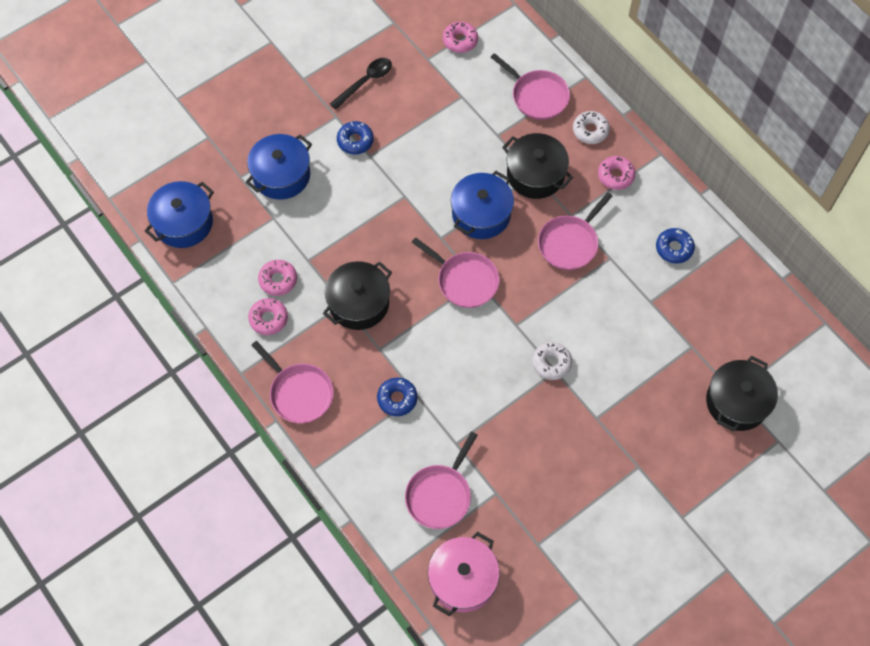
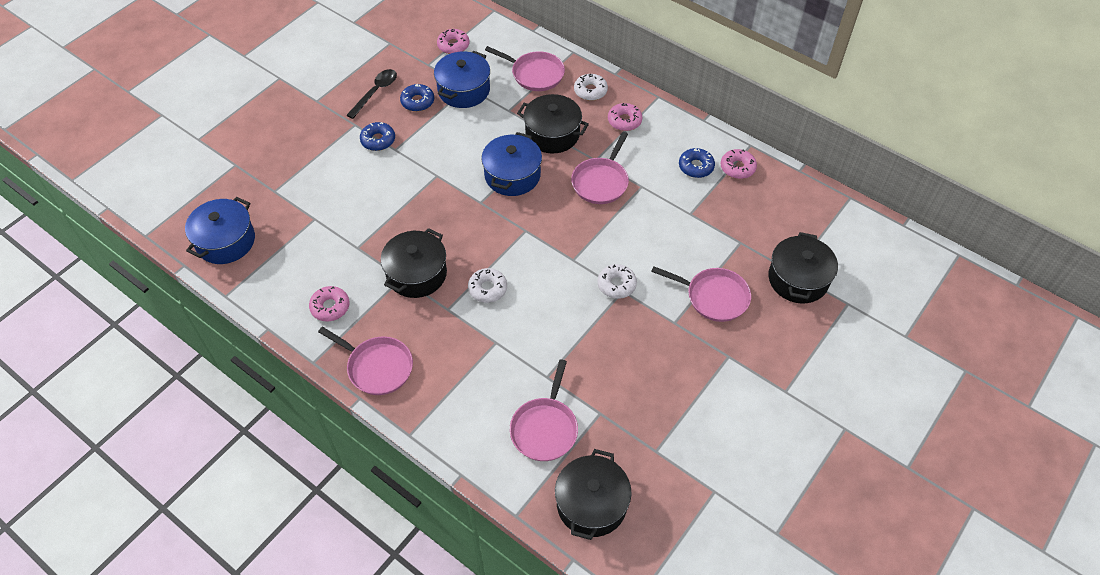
camera: 15 degrees left, 10 degrees down
blue pot [246,134,312,200] -> blue pot moved to [434,51,490,108]
pink donut [258,260,297,296] -> pink donut moved to [720,149,757,179]
blue donut [377,378,418,416] -> blue donut moved to [400,84,434,111]
pink pan [412,237,500,308] -> pink pan moved to [651,266,751,322]
pink pot [428,532,500,617] -> black pot [555,449,631,540]
none -> white donut [468,268,507,303]

